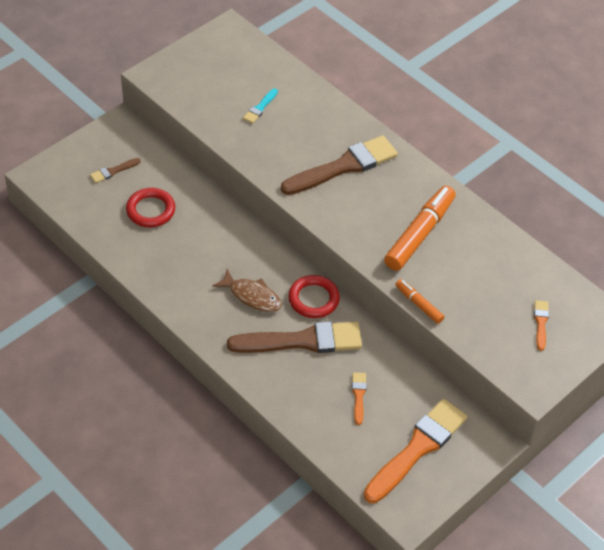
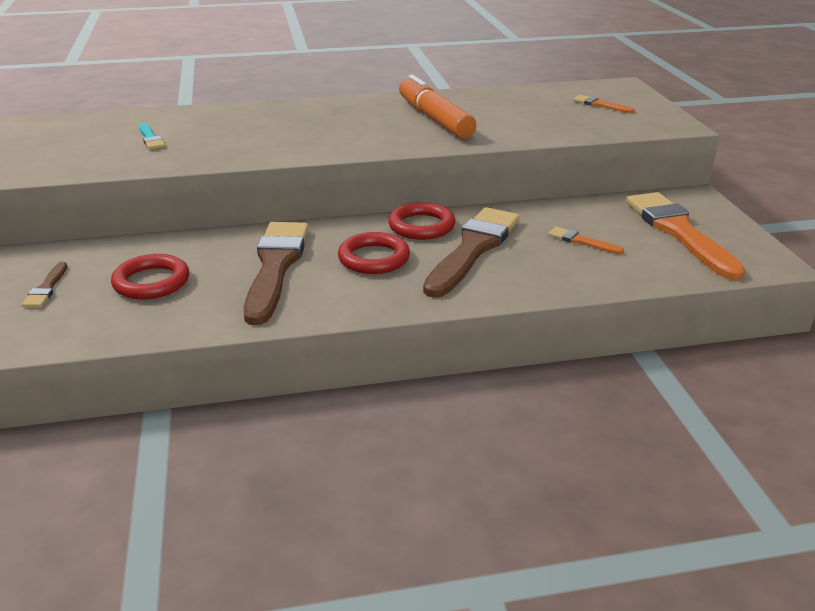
camera: 55 degrees left, 20 degrees down
brown fish [213,269,282,312] -> red ring [338,232,410,274]
brown brush [281,135,398,195] -> brown brush moved to [243,222,309,325]
orange marker [395,279,444,324] -> none

